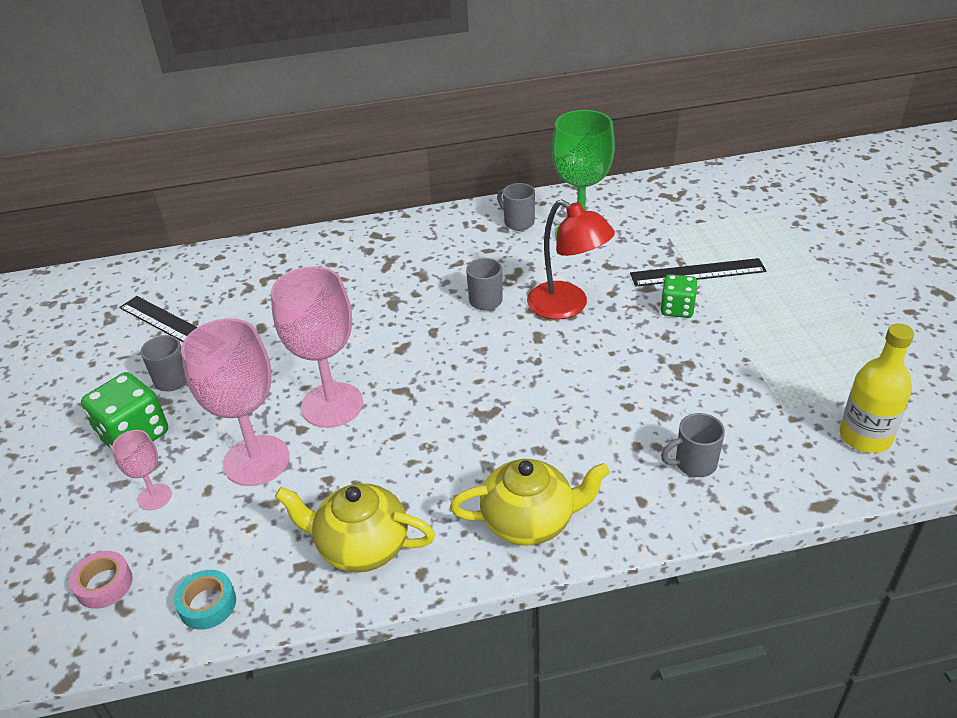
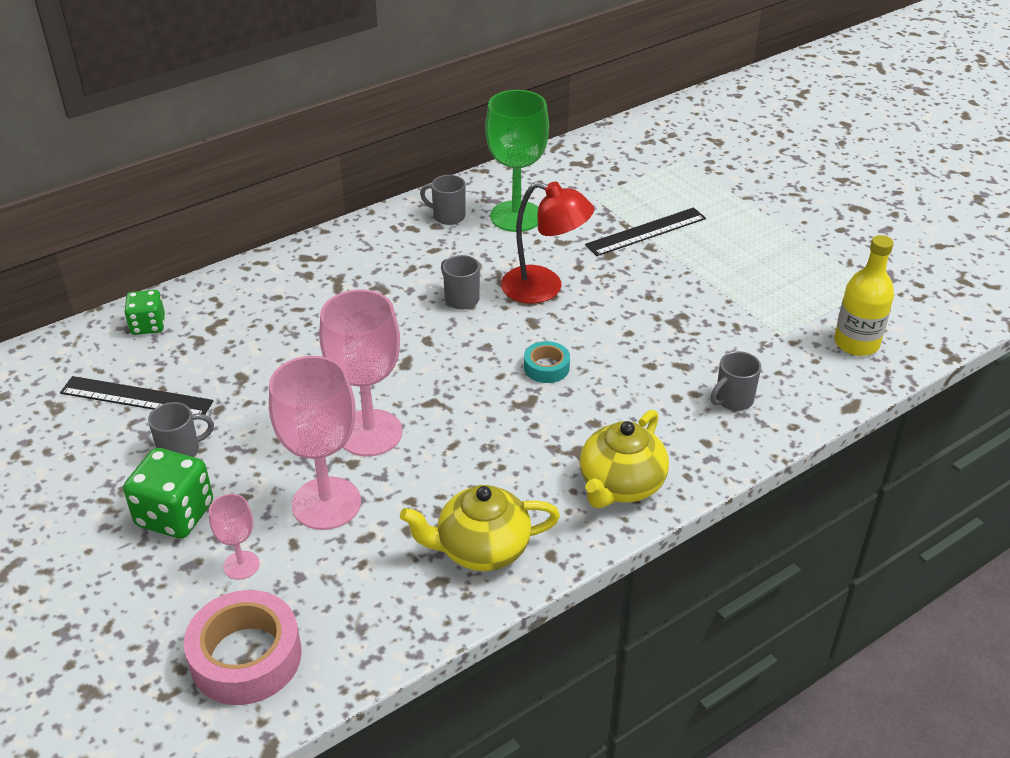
camera: 25 degrees left, 0 degrees up
pink tape [69,551,133,609] -> pink tape [184,590,302,705], size x1.89
turquoise tape [174,570,236,630] -> turquoise tape moved to [524,341,570,383]
yellow teapot [450,459,610,546] -> yellow teapot turned 150 degrees clockwise [580,410,669,508]
green dice [660,274,698,318] -> green dice moved to [124,290,165,335]

